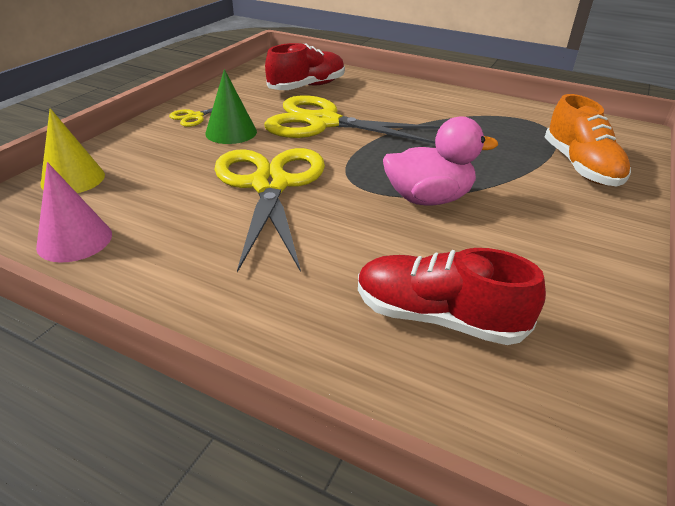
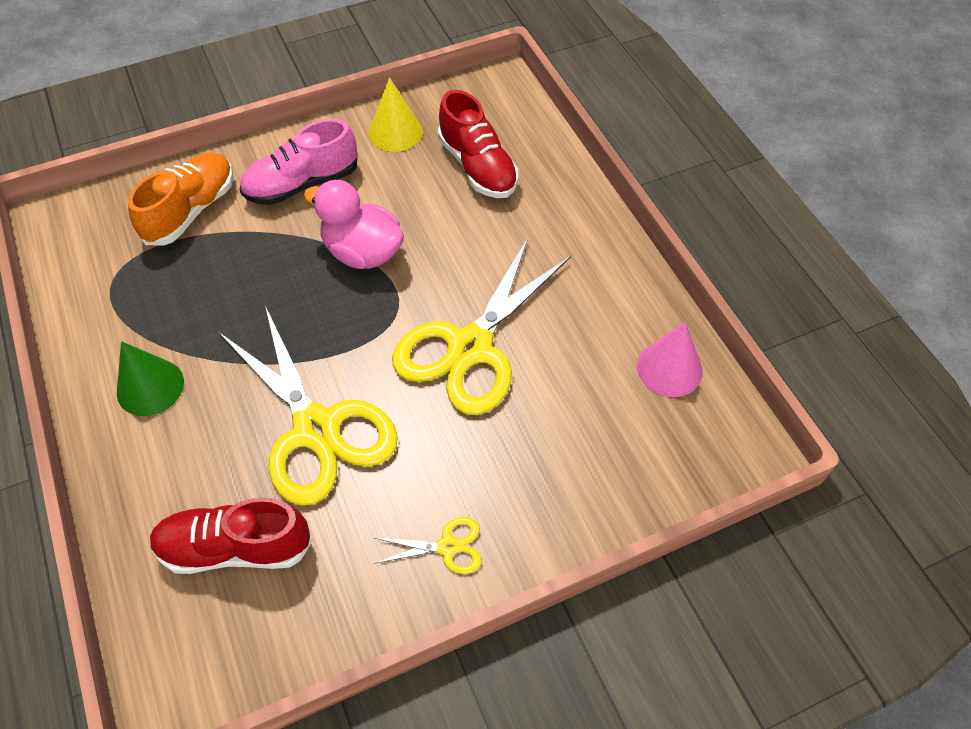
camera: 140 degrees left, 20 degrees up
yellow cone [40,108,105,193] -> yellow cone moved to [369,77,423,152]
green cone [205,69,257,144] -> green cone moved to [117,341,184,416]
none -> pink shoe [239,119,358,205]

